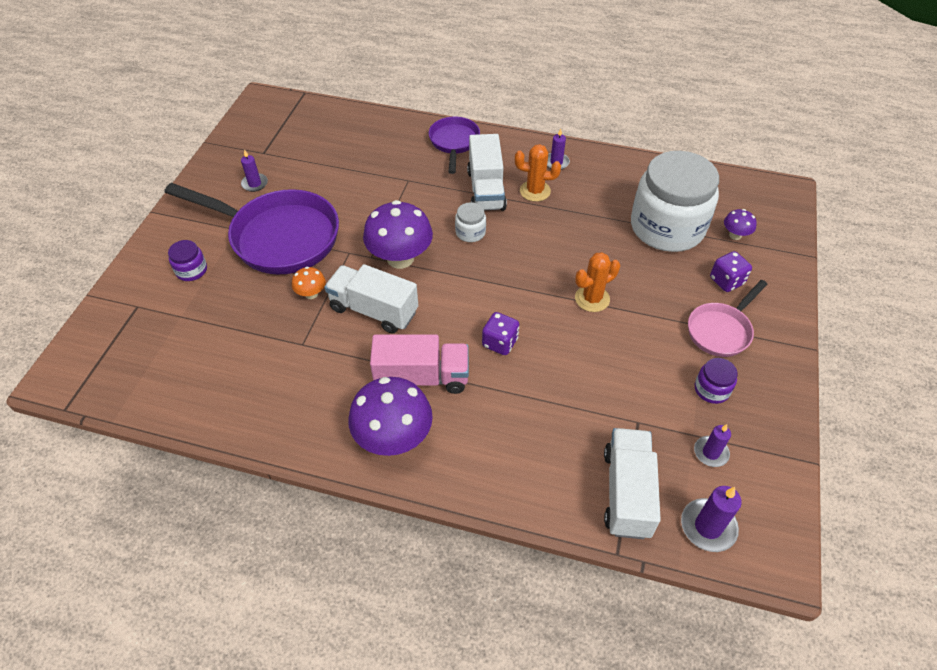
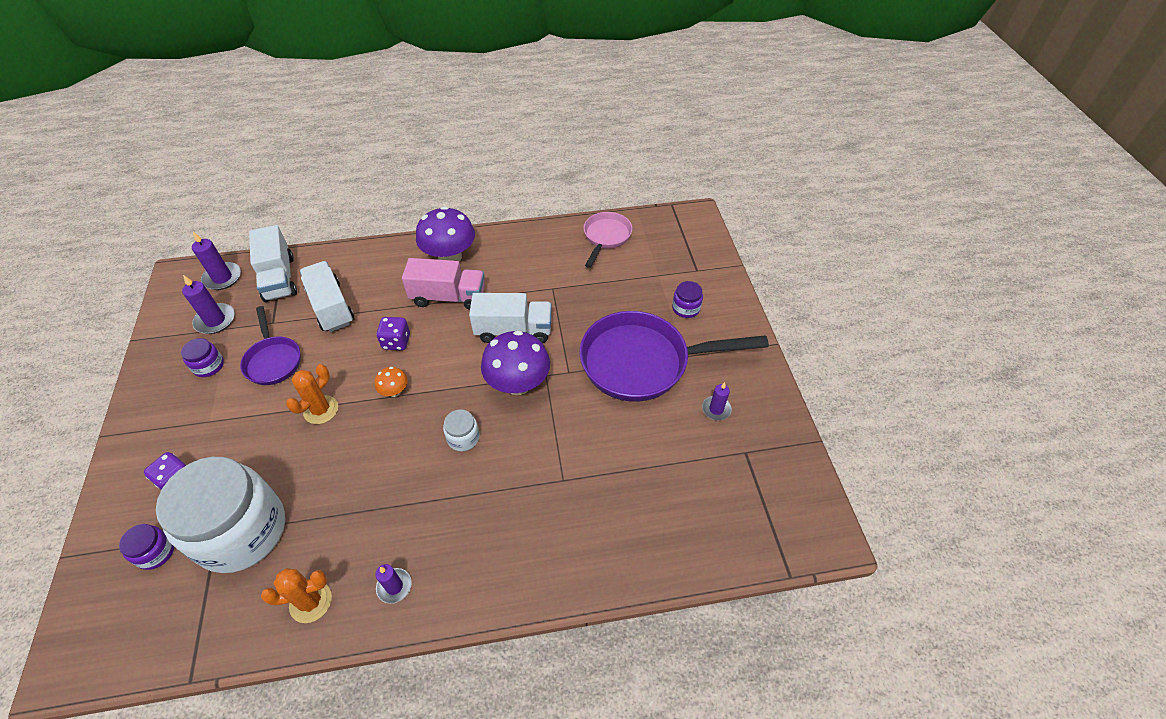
camera: 155 degrees right, 0 degrees up
orange mushroom [292,267,326,299] -> orange mushroom moved to [375,367,408,397]
pink truck [370,334,469,394] -> pink truck turned 150 degrees counterclockwise [402,258,485,310]
purple pan [429,116,480,174] -> purple pan moved to [240,306,301,385]
white truck [467,134,507,211] -> white truck moved to [300,261,355,332]
orange cactus [515,144,561,202] -> orange cactus moved to [261,568,332,623]
pink pan [688,280,768,357] -> pink pan moved to [584,212,632,268]
purple candle [694,424,731,467] -> purple candle [182,275,235,334], size x1.50
purple mushroom [724,209,757,240] -> purple jar [119,524,174,570]

